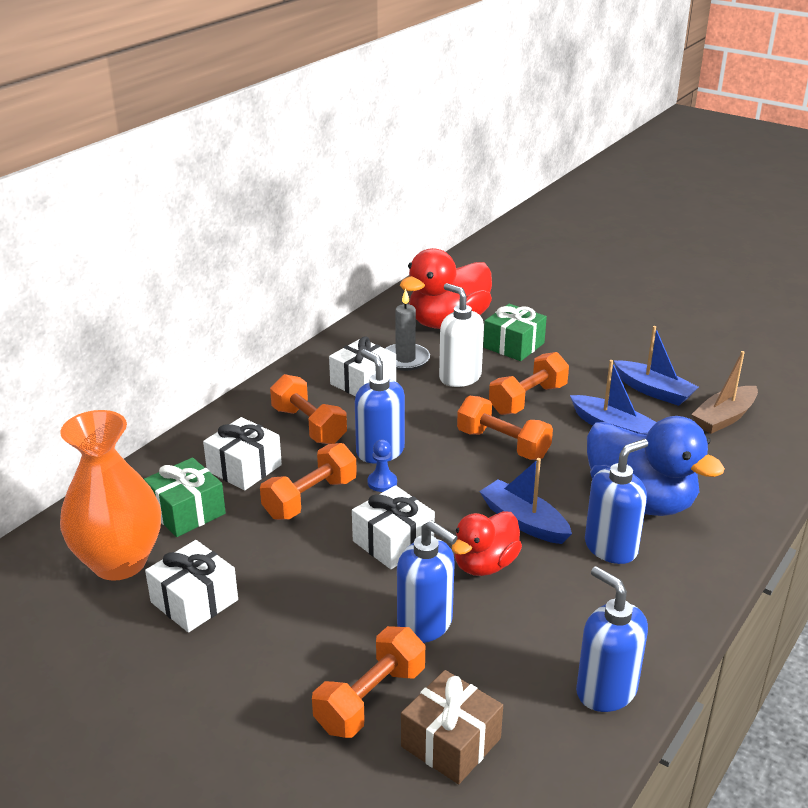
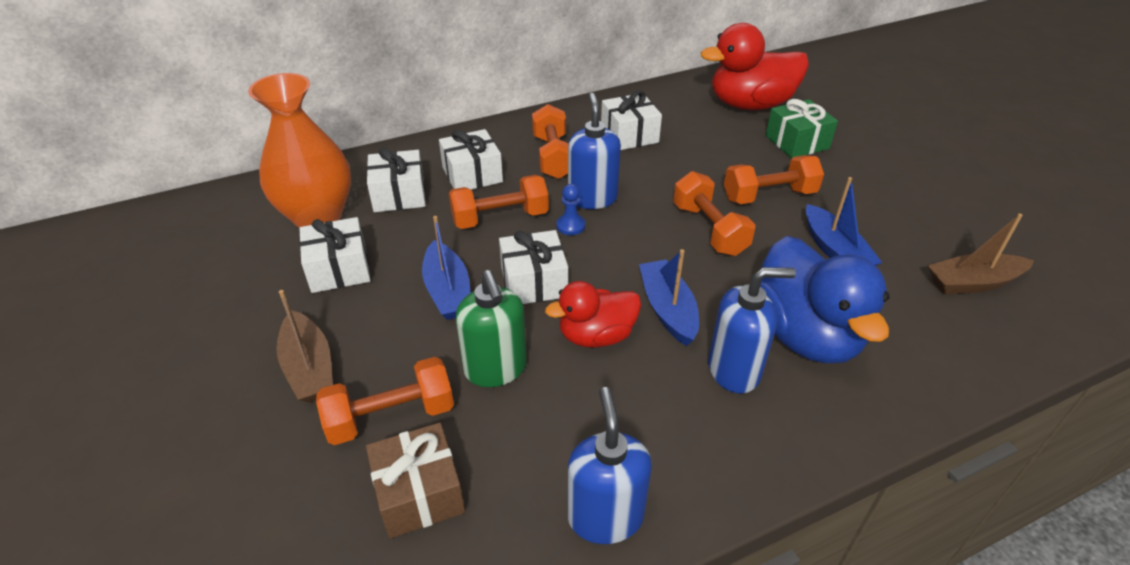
camera: 30 degrees right, 10 degrees up
green gift [144,458,226,537] -> white gift [367,147,426,212]
grey candle [385,289,430,371] -> none
blue soap dispenser [397,520,457,643] -> green soap dispenser [456,270,527,387]
white soap dispenser [439,283,484,387] -> none
blue boat [614,326,699,406] -> blue boat moved to [422,216,471,320]
none -> brown boat [276,290,333,403]

